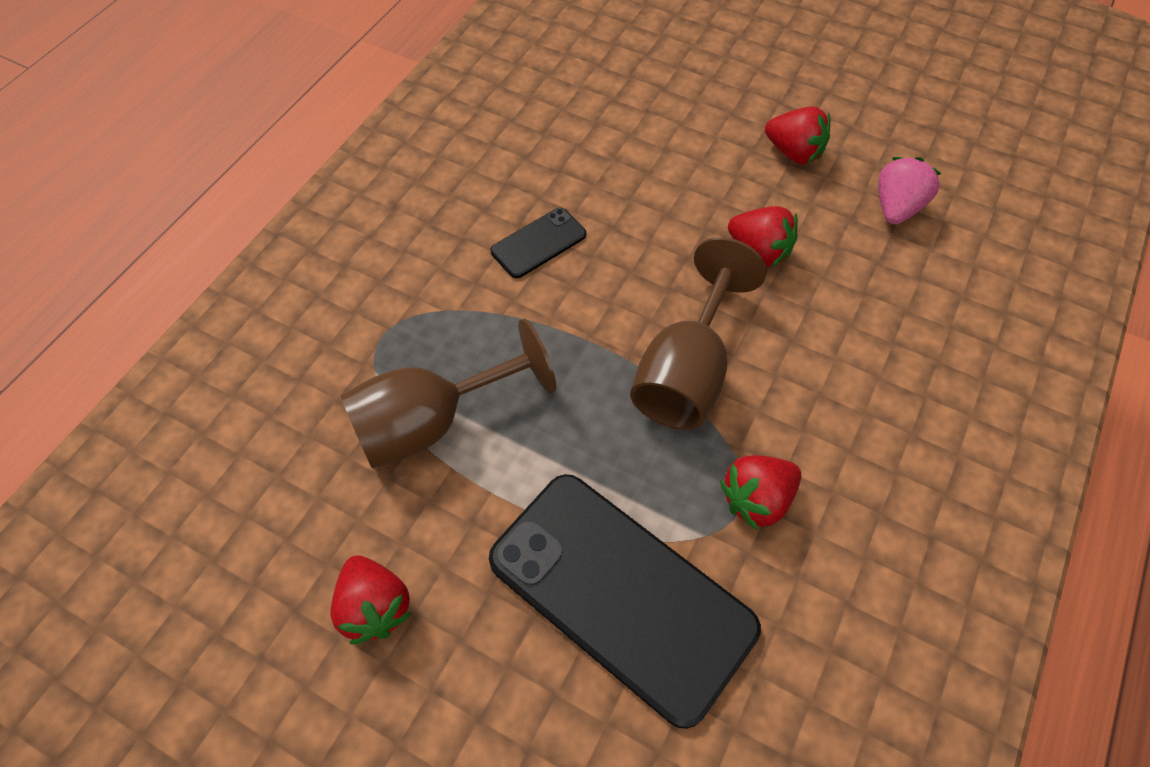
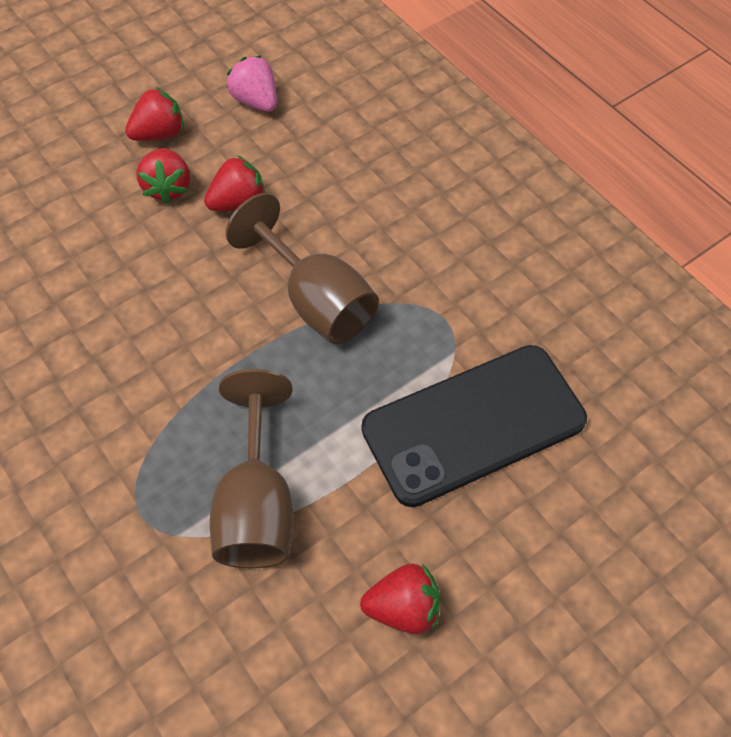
camera: 65 degrees left, 0 degrees up
black phone [491,208,586,278] -> none
red strawberry [720,455,801,530] -> red strawberry moved to [136,148,190,204]

